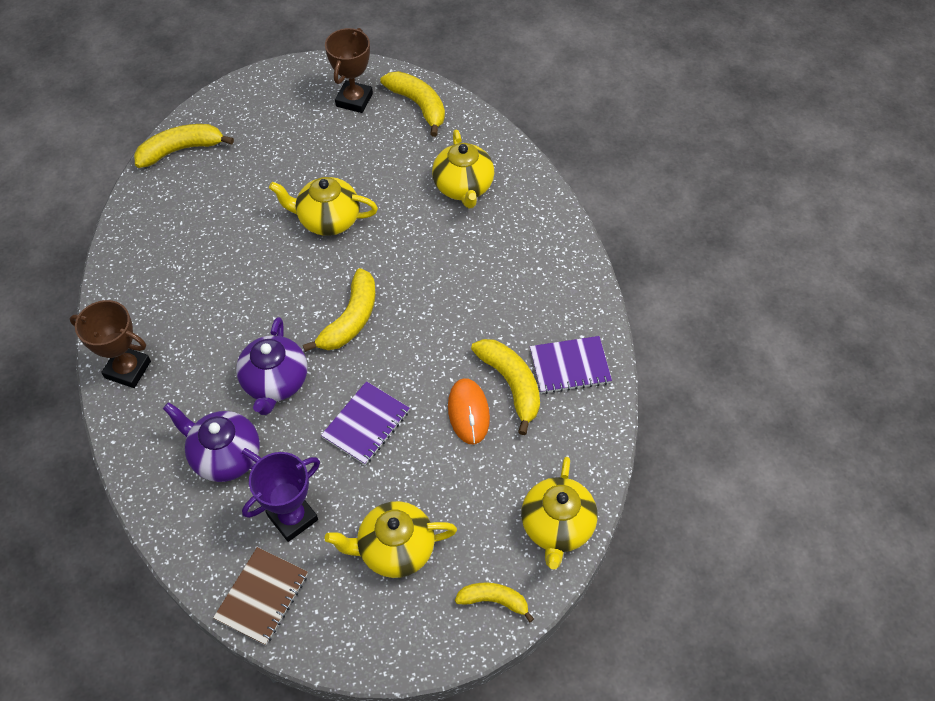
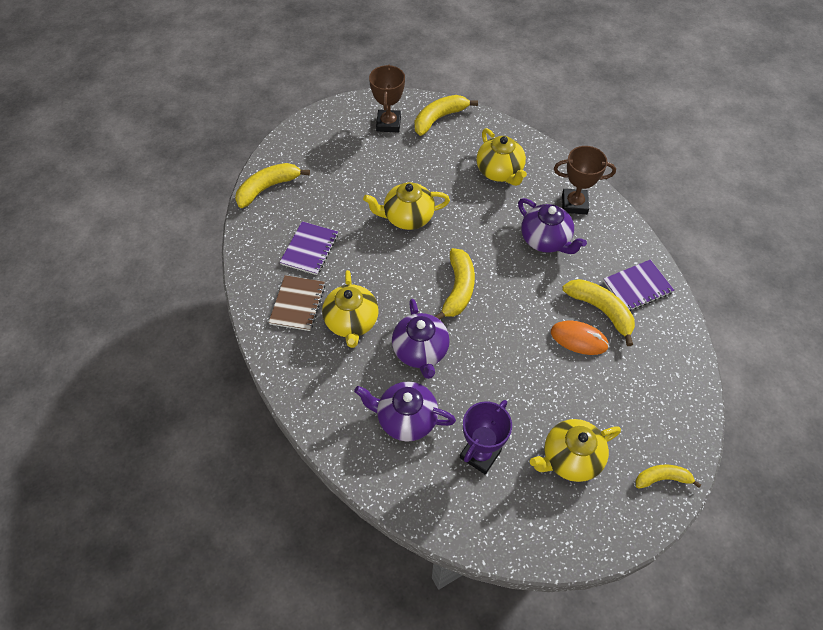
camera: 15 degrees left, 0 degrees up
brown trophy [70,300,151,388] -> brown trophy moved to [554,146,616,214]
brown notebook [213,547,308,645] -> brown notebook moved to [268,275,325,331]
purple notebook [321,381,410,465] -> purple notebook moved to [280,221,338,275]
yellow banana [380,71,445,137] -> yellow banana turned 75 degrees counterclockwise [415,95,478,136]
orange mouse [448,378,490,444] -> orange mouse turned 45 degrees counterclockwise [551,321,609,355]
yellow teapot [521,457,598,569] -> yellow teapot moved to [322,270,379,348]
none -> purple teapot [518,198,587,254]

